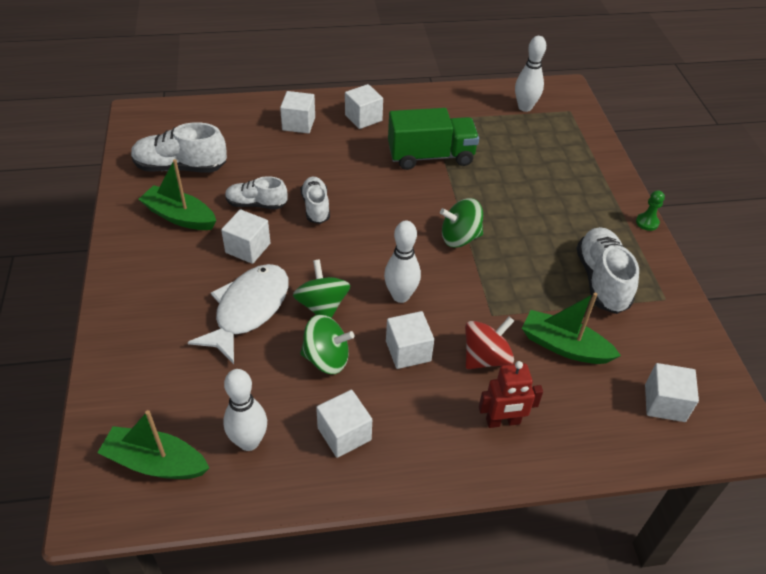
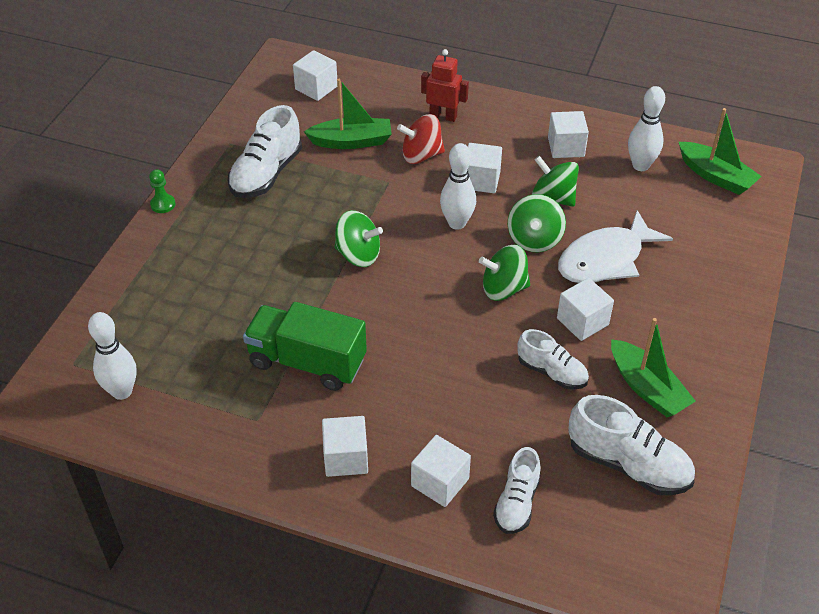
camera: 150 degrees left, 0 degrees up
white shoe [301,177,330,224] -> white shoe moved to [493,447,541,534]
green boat [522,292,621,364] -> green boat turned 60 degrees counterclockwise [304,79,392,149]
none -> green spinning top [479,245,530,301]

